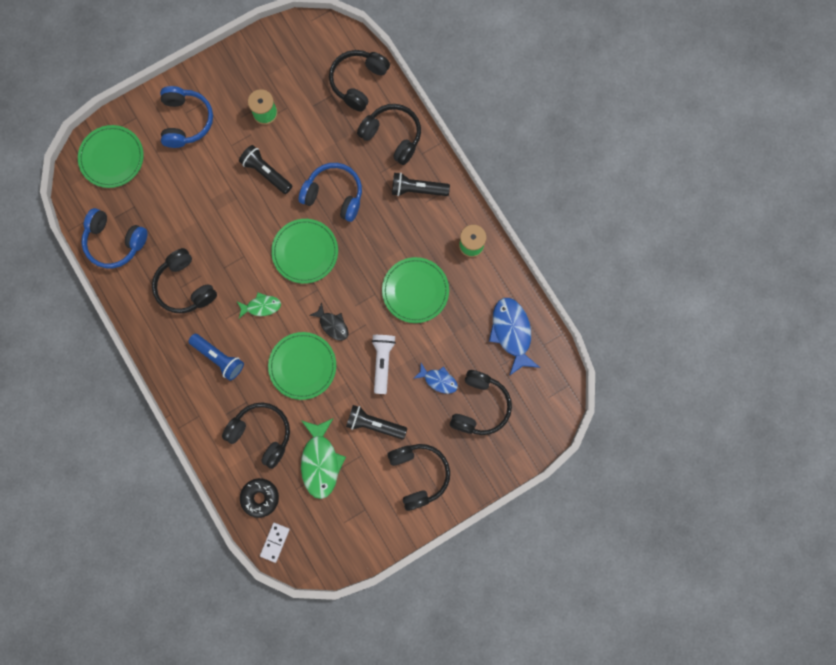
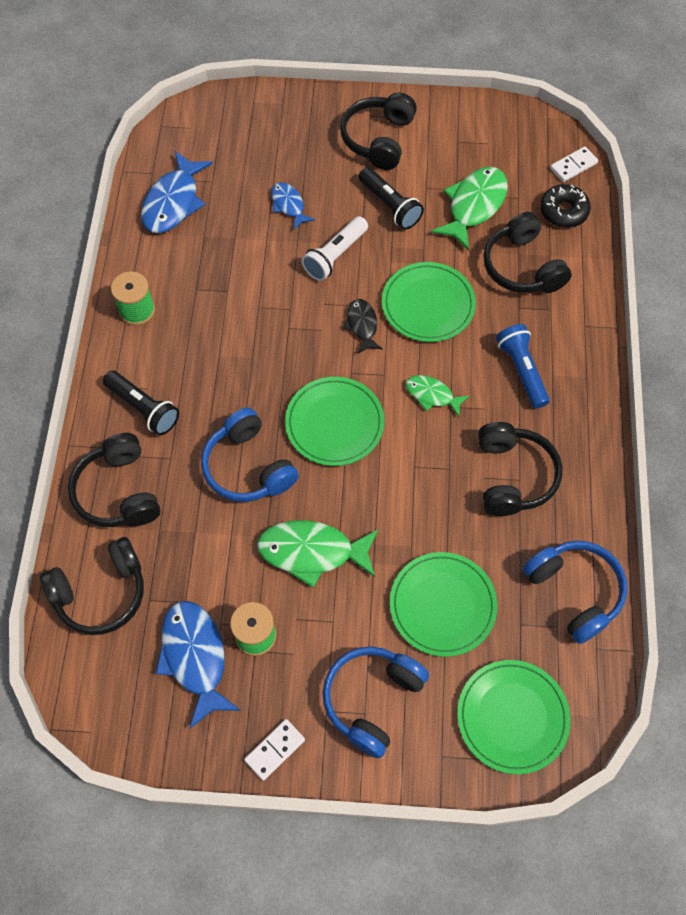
camera: 145 degrees left, 15 degrees down
black flashlight [239,145,292,194] -> green fish [257,520,378,587]
green plate [382,257,449,323] -> green plate moved to [390,552,497,657]
black headphones [450,370,512,435] -> none
none -> blue fish [155,601,241,729]
none -> white domino [244,719,305,781]

